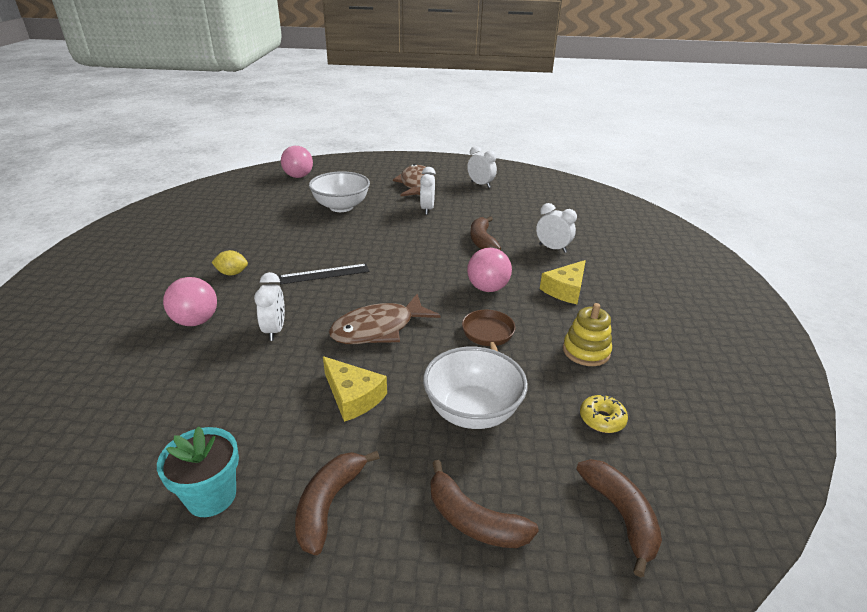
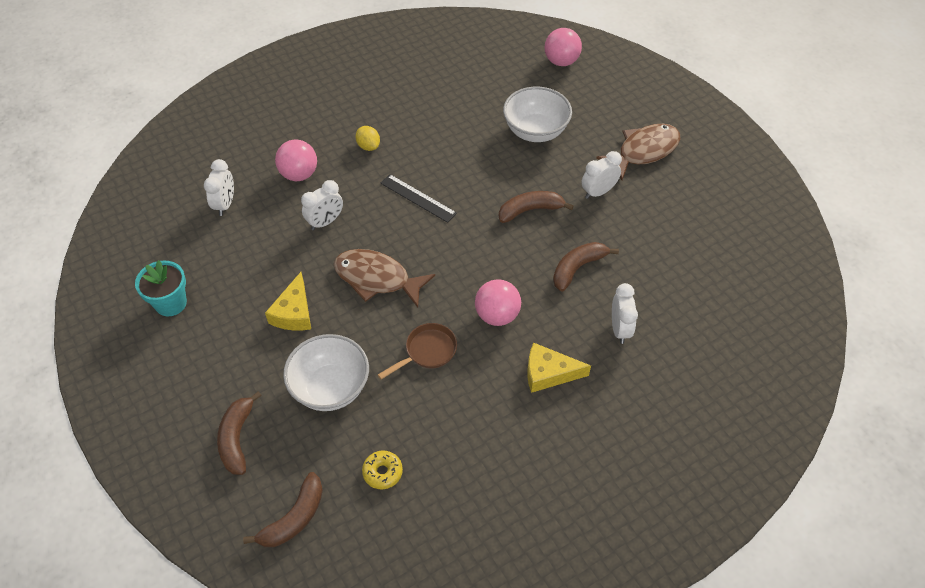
camera: 55 degrees right, 20 degrees up
brown banana [295,451,379,555] -> brown banana moved to [499,191,574,223]
white clock [467,146,497,188] -> white clock moved to [204,159,234,216]
yellow stacking toy [563,303,612,366] -> none

